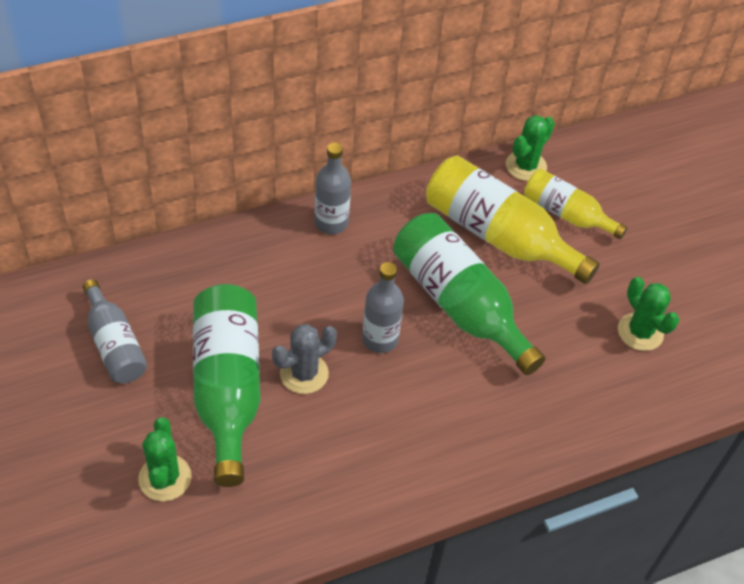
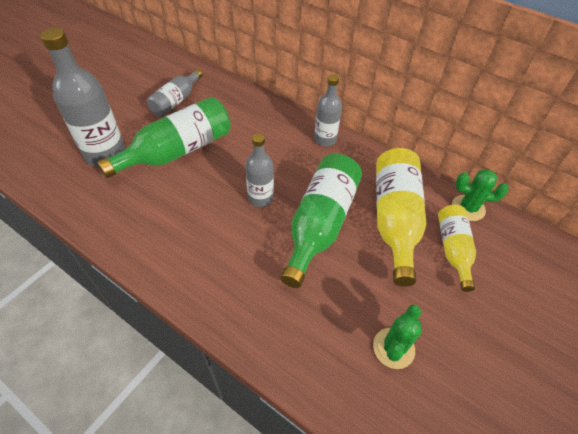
camera: 60 degrees right, 0 degrees up
green cactus [138,417,192,501] -> grey bottle [40,28,126,167]
grey cactus [272,324,337,394] -> none

